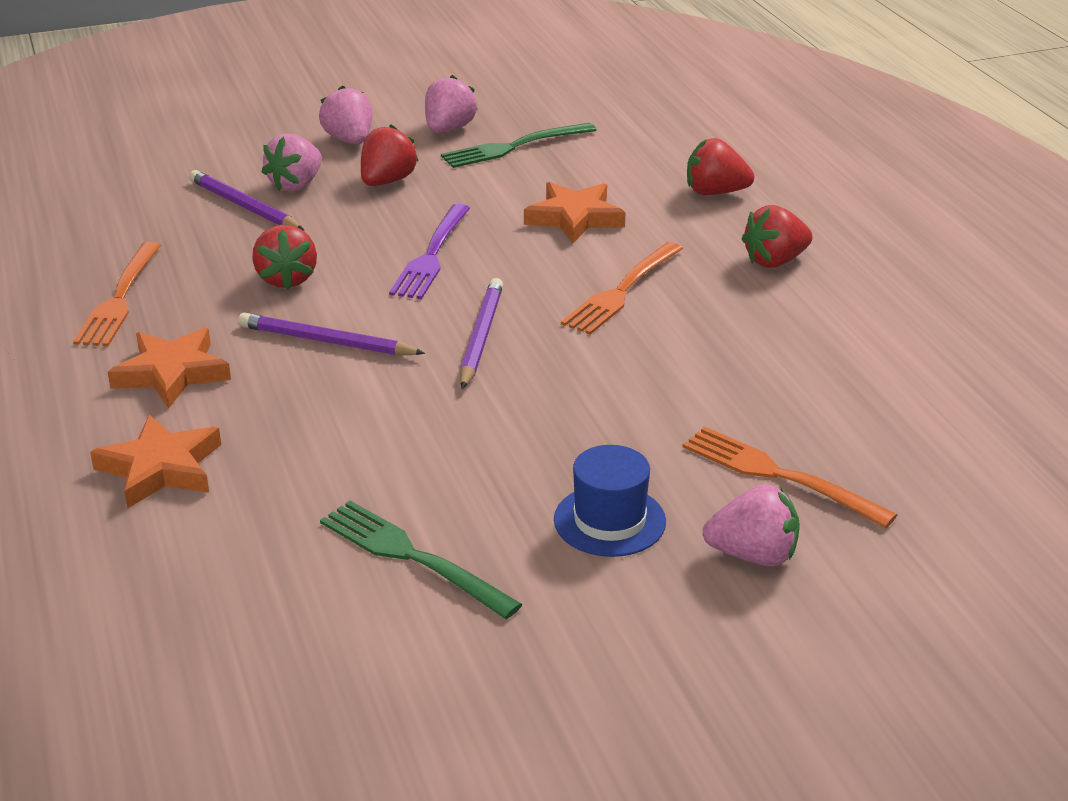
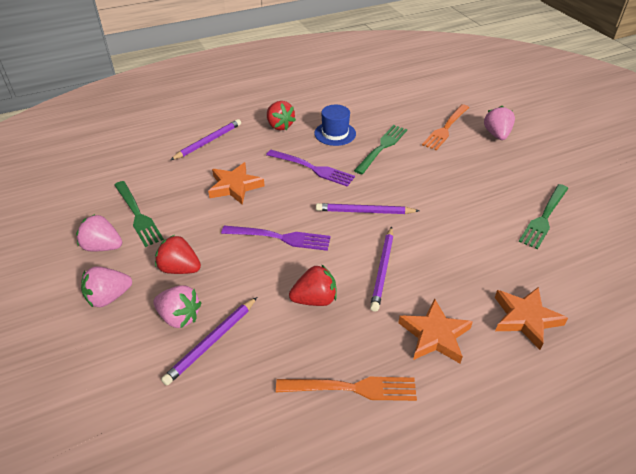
camera: 95 degrees left, 10 degrees up
blue hat [554,445,666,557] -> blue hat moved to [314,105,356,146]
orange fork [561,242,683,335] -> purple fork [266,150,355,187]
red strawberry [687,138,754,195] -> purple pencil [170,119,241,160]
none -> green fork [354,125,407,174]

